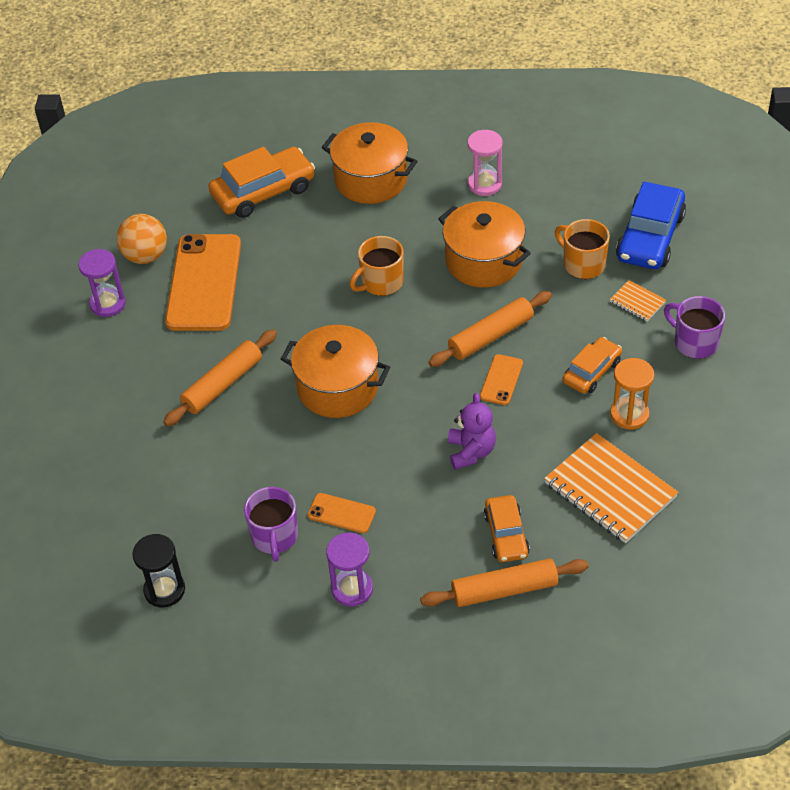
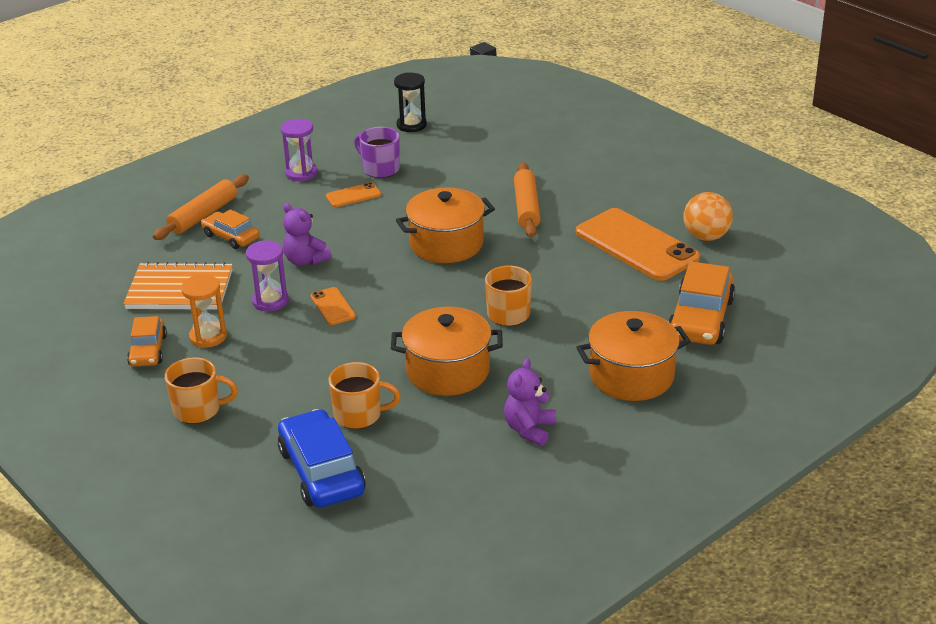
camera: 135 degrees right, 15 degrees down
purple hourglass [78,249,126,317] -> purple hourglass moved to [246,241,289,312]
orange rolling pin [428,291,552,367] -> none
pink hourglass [468,130,503,196] -> purple teddy bear [504,358,555,446]
orange car [562,337,622,394] -> orange car moved to [127,316,167,367]
orange notebook [610,280,666,321] -> none
purple mug [664,296,725,359] -> orange mug [165,357,238,424]

